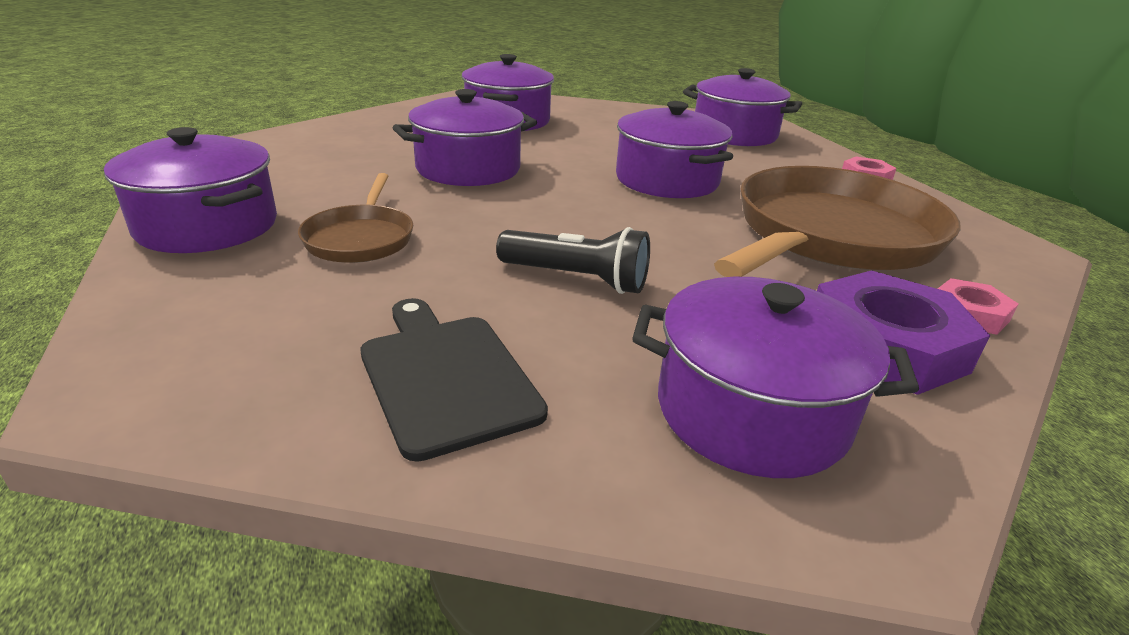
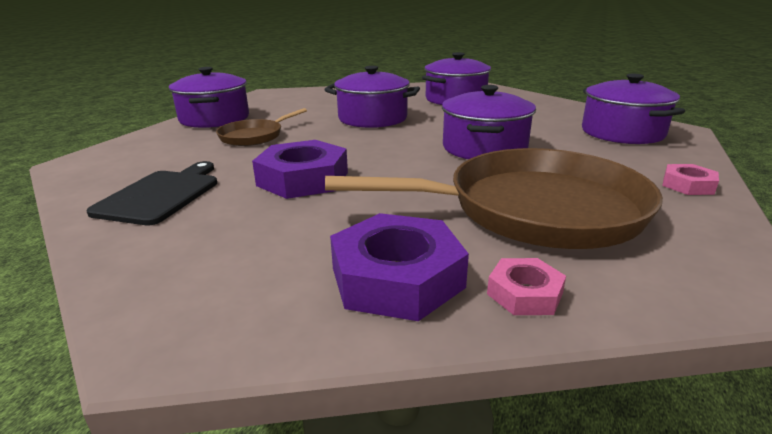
camera: 45 degrees right, 5 degrees down
black flashlight [496,227,650,294] -> purple nut [252,140,348,199]
purple pot [632,277,919,478] -> none

